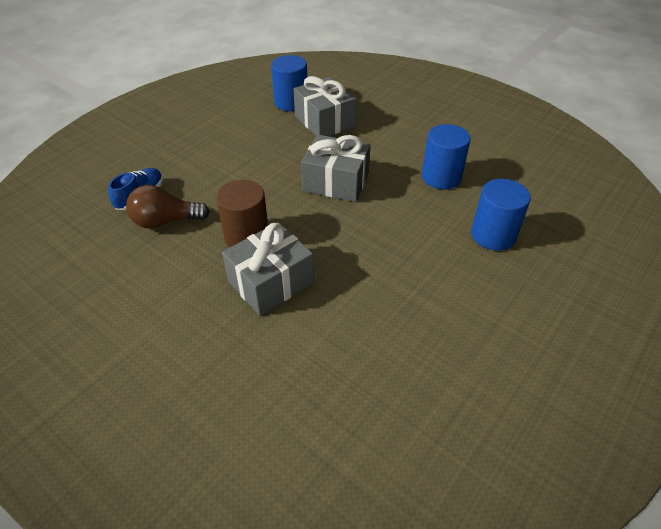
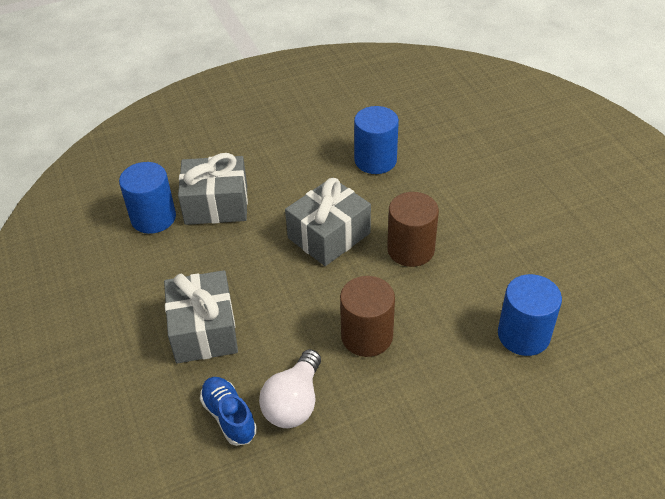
camera: 60 degrees left, 0 degrees up
brown light bulb [126,185,210,229] -> white light bulb [259,349,321,428]
grey gift [222,222,314,316] -> grey gift moved to [164,270,238,363]
blue cylinder [471,179,531,251] -> blue cylinder moved to [498,274,562,356]
none -> brown cylinder [387,192,439,267]

